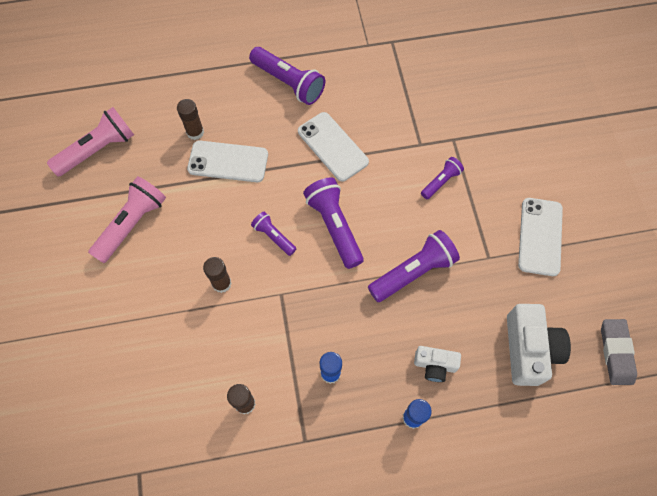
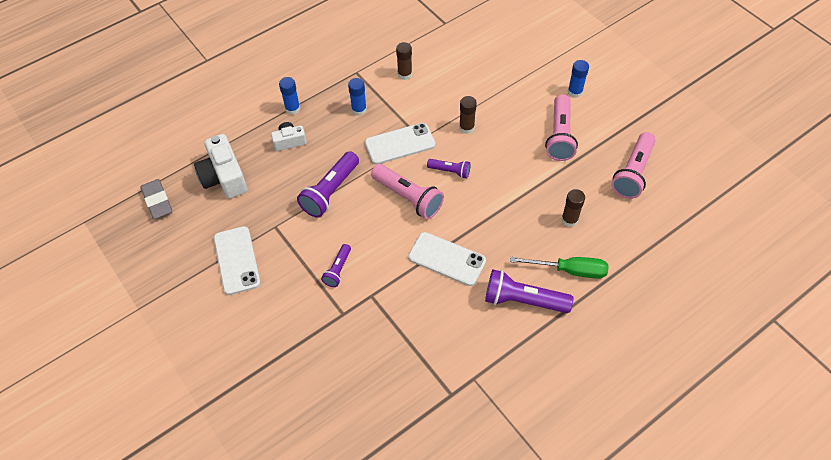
camera: 155 degrees right, 10 degrees down
white phone [187,141,268,182] -> white phone moved to [365,123,435,164]
purple flashlight [303,177,364,269] -> pink flashlight [371,164,444,219]
none -> green screwdriver [510,257,608,279]
none -> blue glue stick [568,60,589,98]

